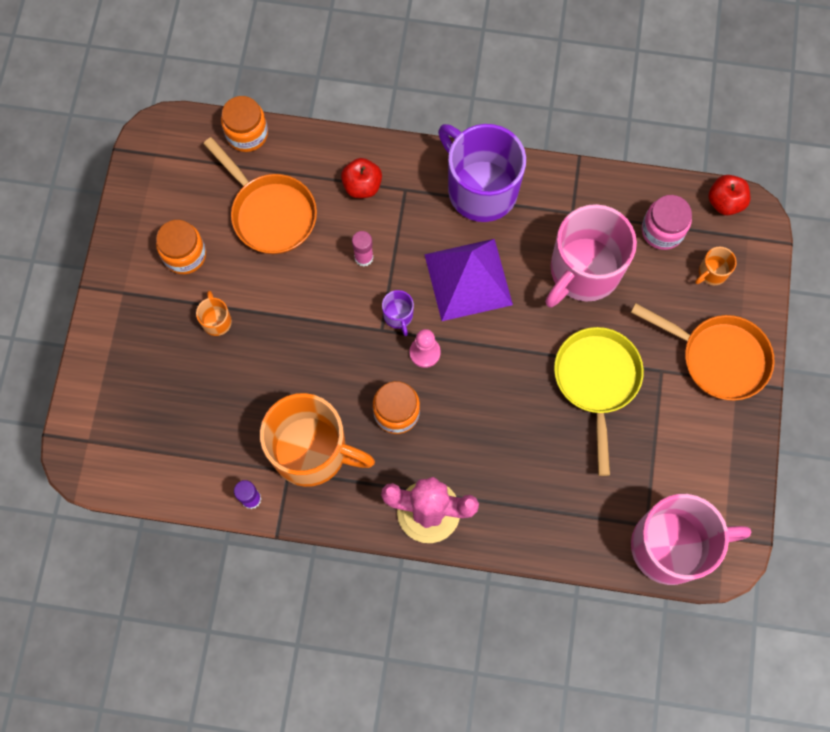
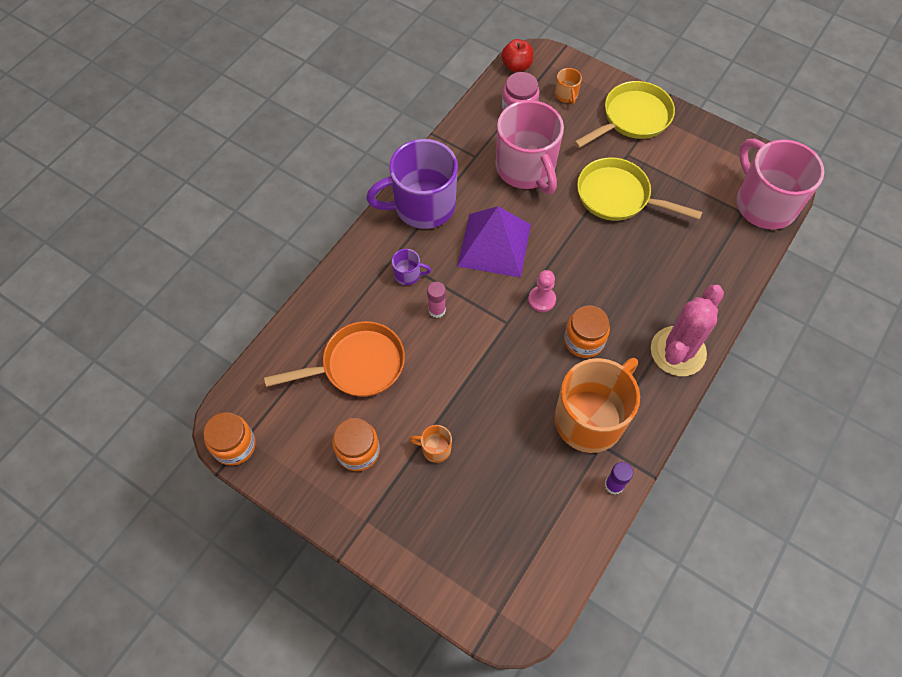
camera: 65 degrees left, 10 degrees down
orange jar [221,96,268,152] -> orange jar moved to [203,412,256,466]
red apple [341,158,382,198] -> none
purple mug [382,290,414,336] -> purple mug moved to [392,249,431,285]
orange pan [631,303,774,401] -> yellow pan [574,81,675,148]
pink mug [631,494,751,585] -> pink mug turned 45 degrees counterclockwise [737,139,824,230]

